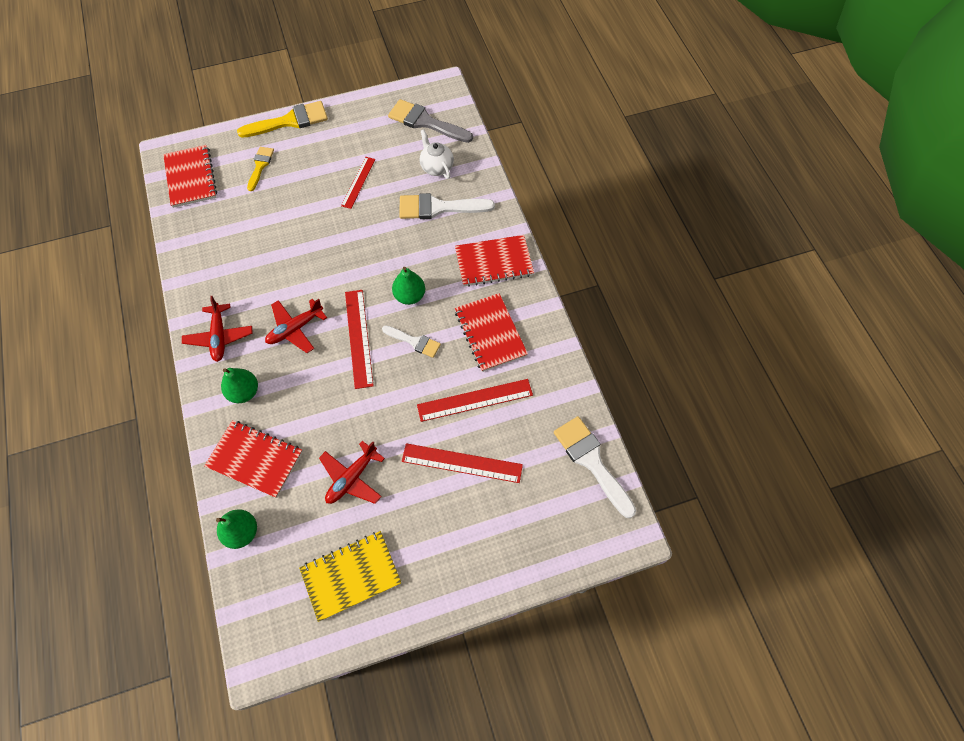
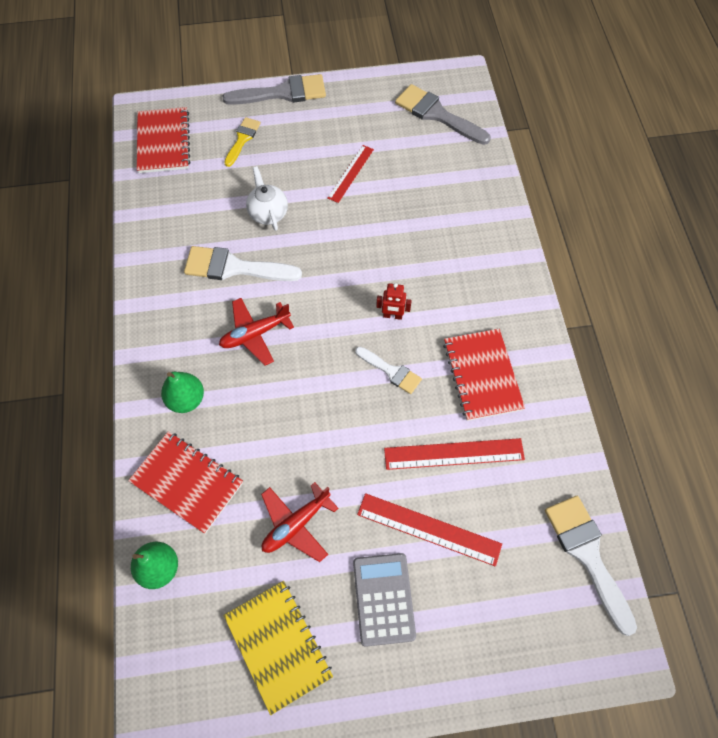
camera: 10 degrees right, 0 degrees up
red plane [182,296,253,362] -> none
yellow brush [237,101,328,137] -> grey brush [222,74,326,105]
yellow notebook [299,531,401,622] -> yellow notebook turned 75 degrees clockwise [223,581,333,715]
red ruler [345,290,374,389] -> none
green pear [392,267,425,305] -> red robot [376,283,412,320]
white brush [399,193,495,219] -> white brush moved to [184,246,302,281]
white teapot [420,129,454,179] -> white teapot moved to [246,166,288,231]
red notebook [455,235,534,287] -> none
none -> grey calculator [353,553,416,647]

